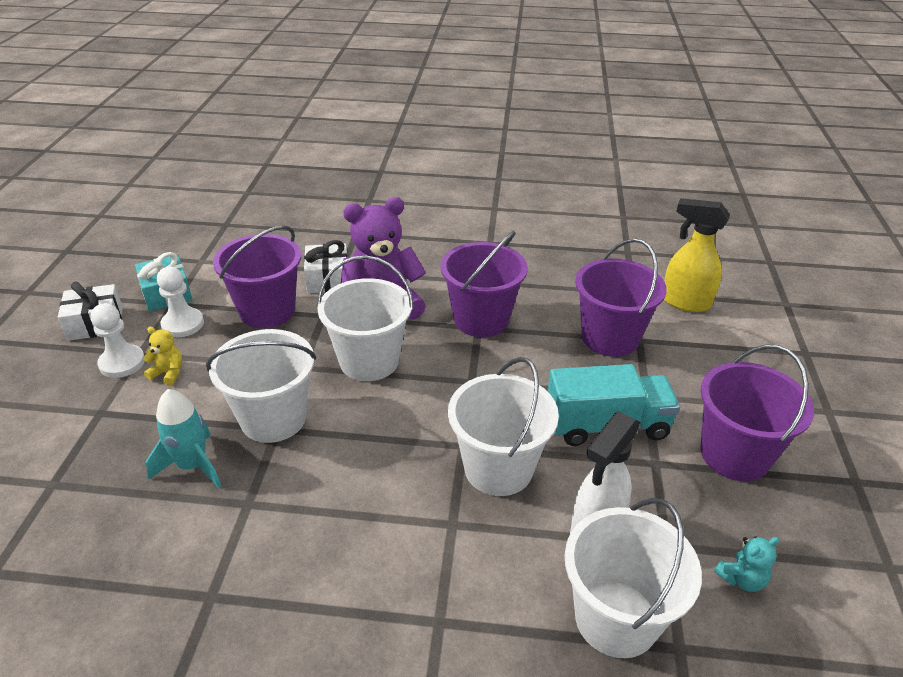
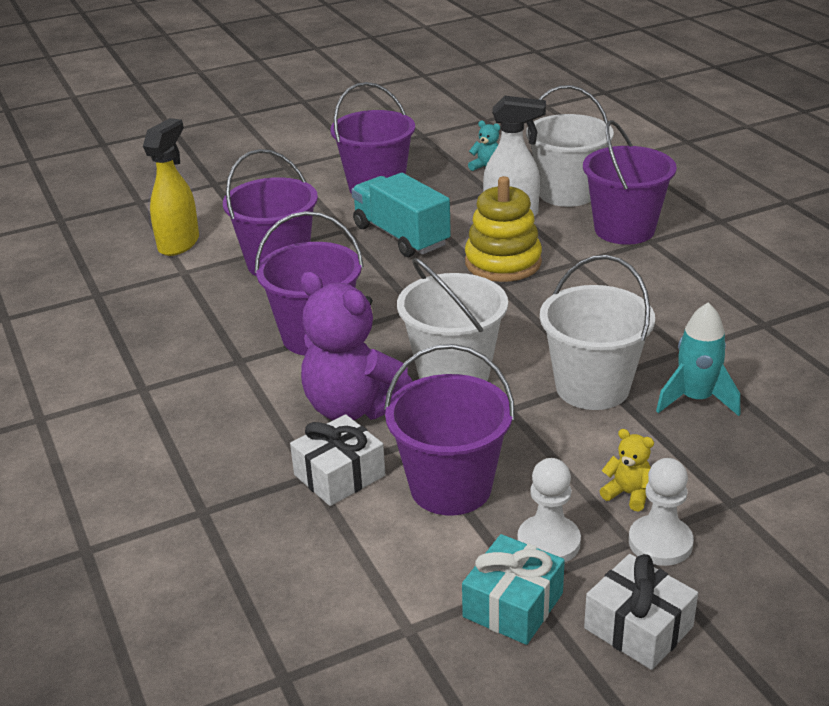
camera: 120 degrees left, 5 degrees down
yellow teddy bear [143,327,182,385] -> yellow teddy bear turned 135 degrees clockwise [600,429,654,512]
white bucket [448,357,559,496] -> yellow stacking toy [465,176,542,282]
yellow spray bottle [664,198,730,312] -> yellow spray bottle turned 150 degrees counterclockwise [143,118,199,256]
none -> purple bucket [583,120,677,245]

